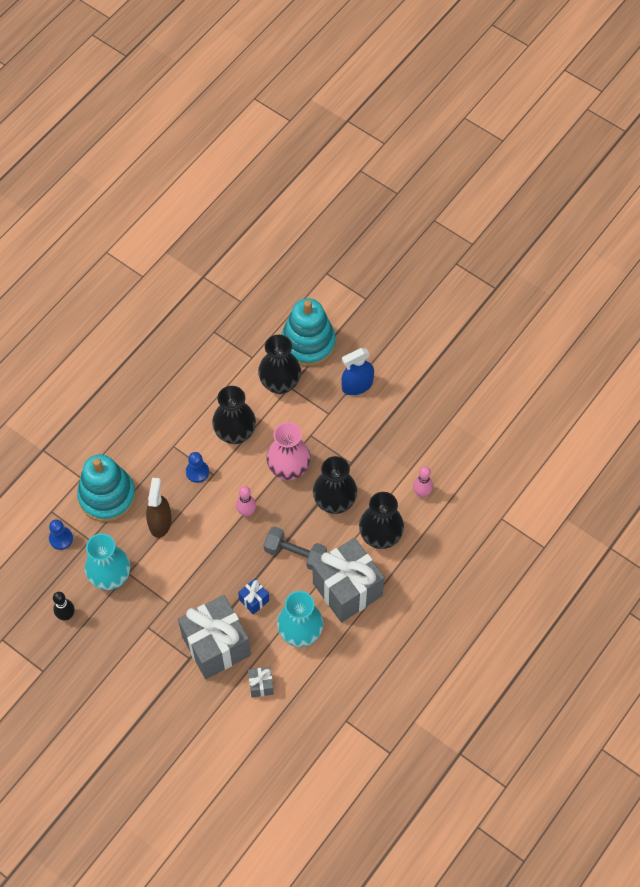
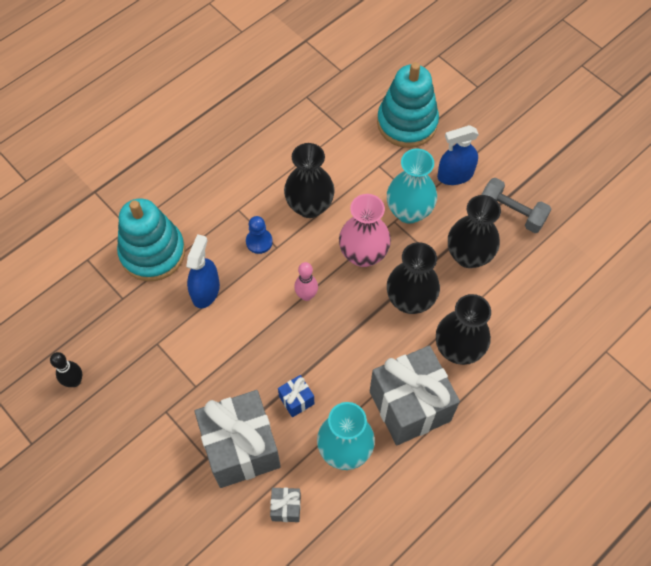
camera: 10 degrees right, 0 degrees up
blue pawn [49,519,73,550] -> none
turquoise vase [85,533,130,590] -> turquoise vase moved to [387,149,437,224]
brown spray bottle [146,478,172,538] -> blue spray bottle [186,234,220,308]
black vase [258,335,301,394] -> black vase moved to [448,195,501,268]
grey dumbbell [264,526,327,571] -> grey dumbbell moved to [481,178,551,233]
pink bowling pin [413,466,433,498] -> none

